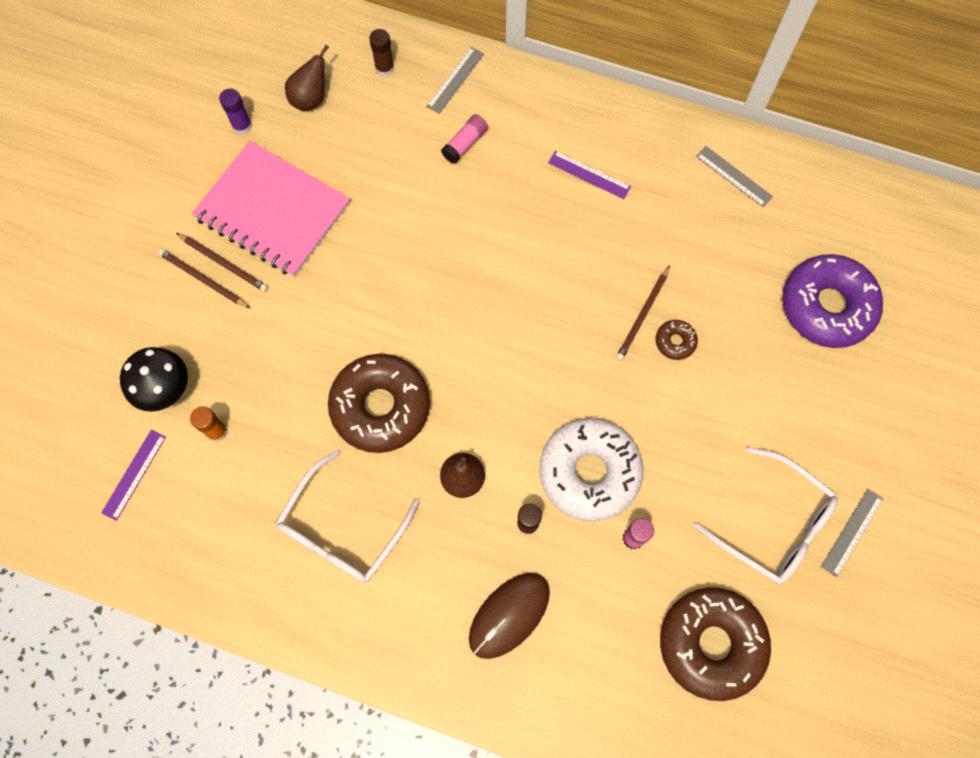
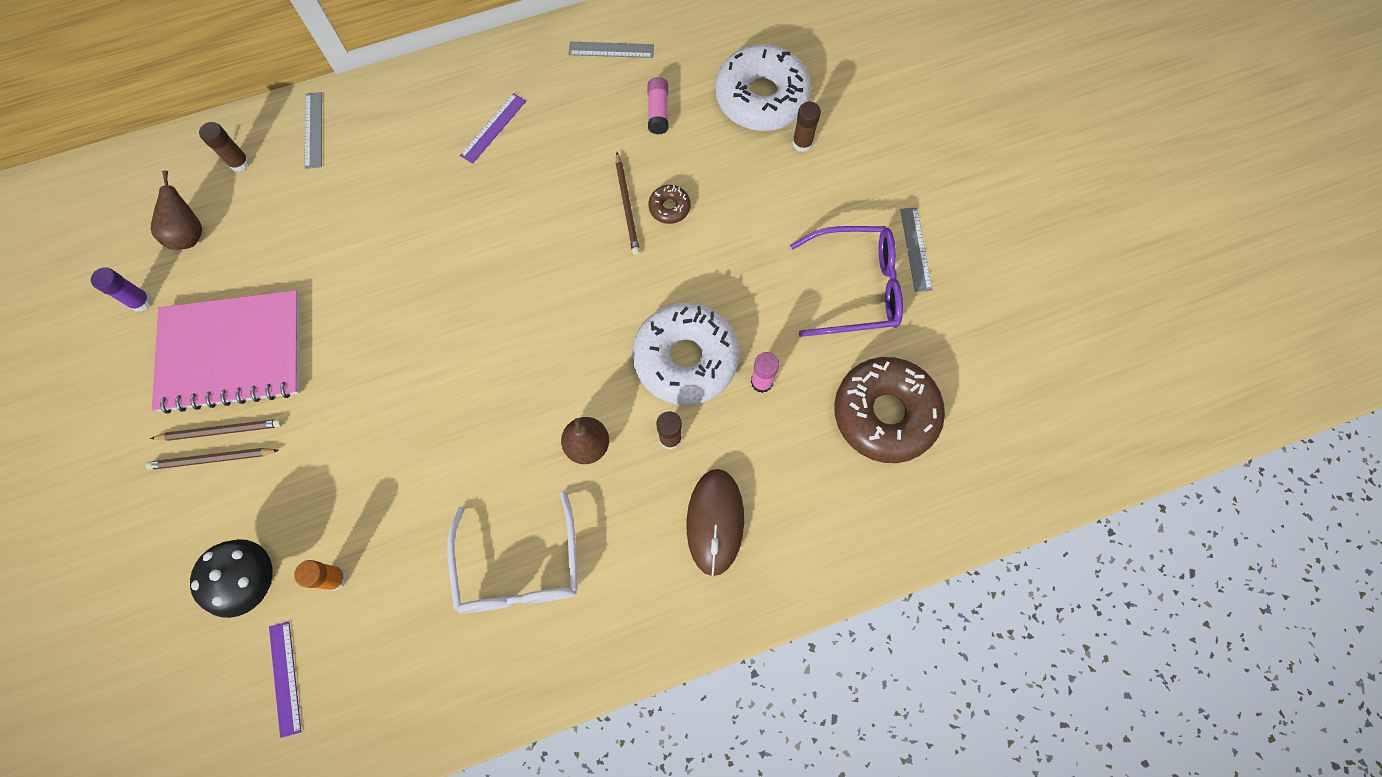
camera: 40 degrees left, 0 degrees up
brown donut [328,354,430,453] -> none
pink glue stick [441,114,488,164] -> pink glue stick moved to [648,77,669,135]
purple ruler [548,151,631,199] -> purple ruler turned 45 degrees counterclockwise [460,93,526,164]
white glasses [694,447,838,584] -> purple glasses [790,226,903,337]
purple donut [782,254,883,348] -> white donut [715,44,811,131]
none -> brown glue stick [792,101,821,152]

